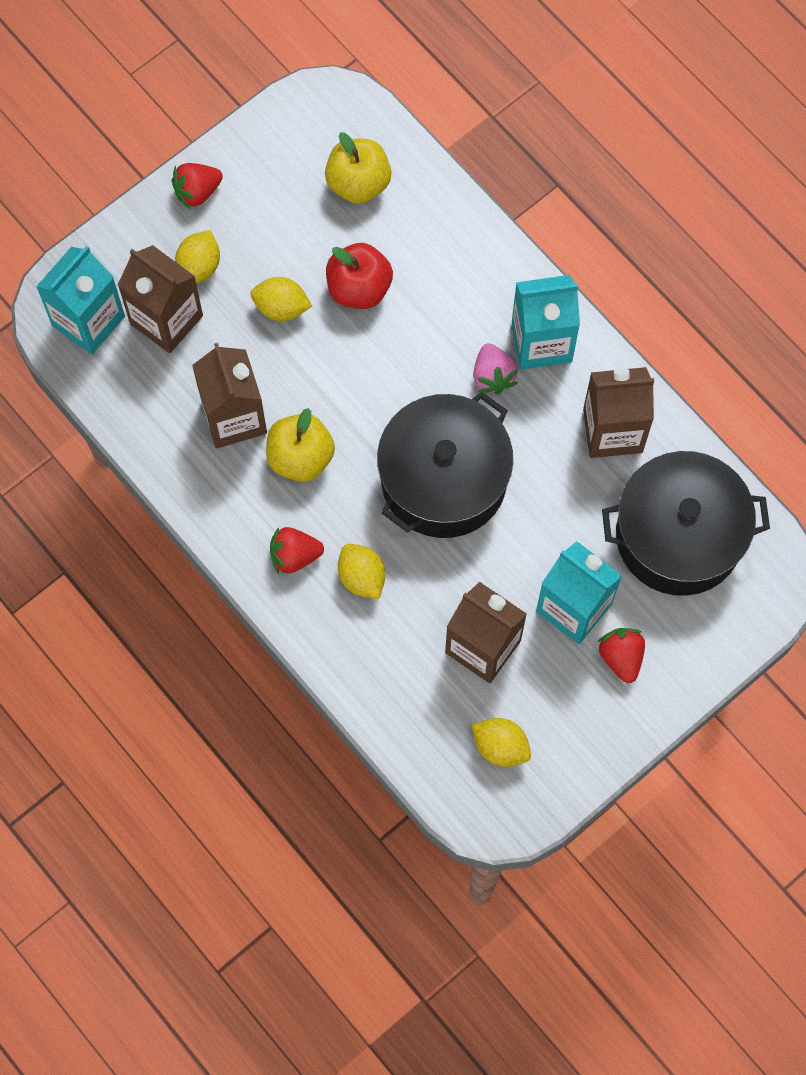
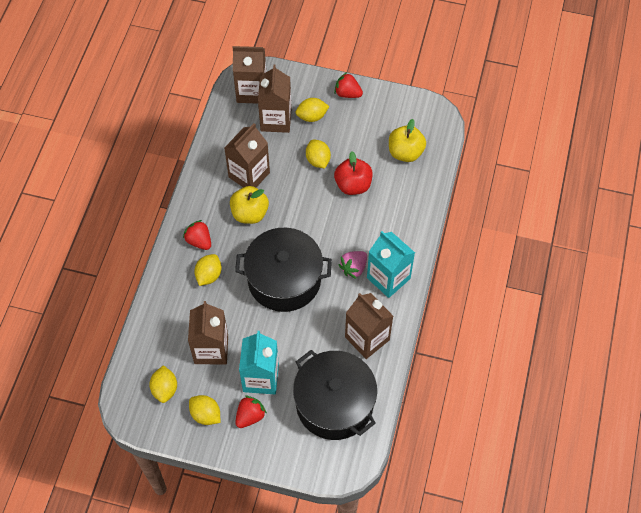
camera: 55 degrees right, 10 degrees down
turquoise carton [36,246,125,354] -> brown carton [233,46,266,104]
none -> yellow lemon [189,395,220,425]

